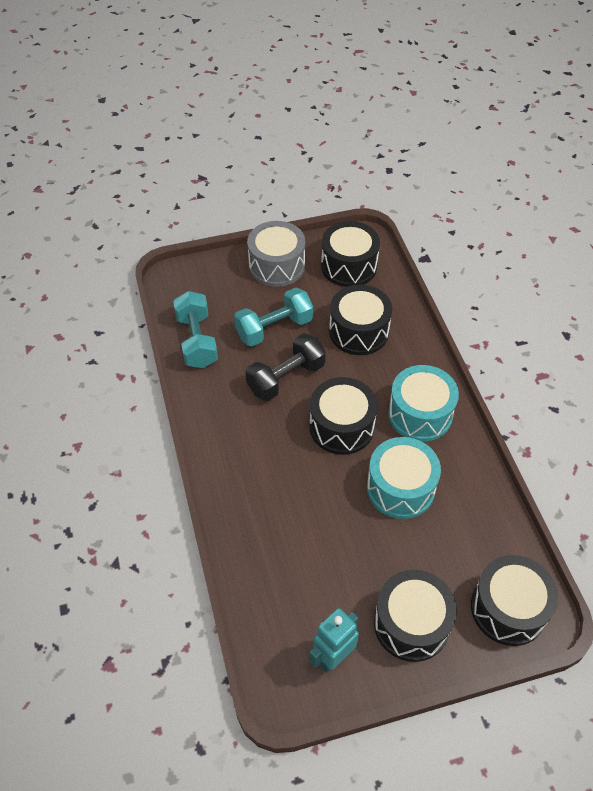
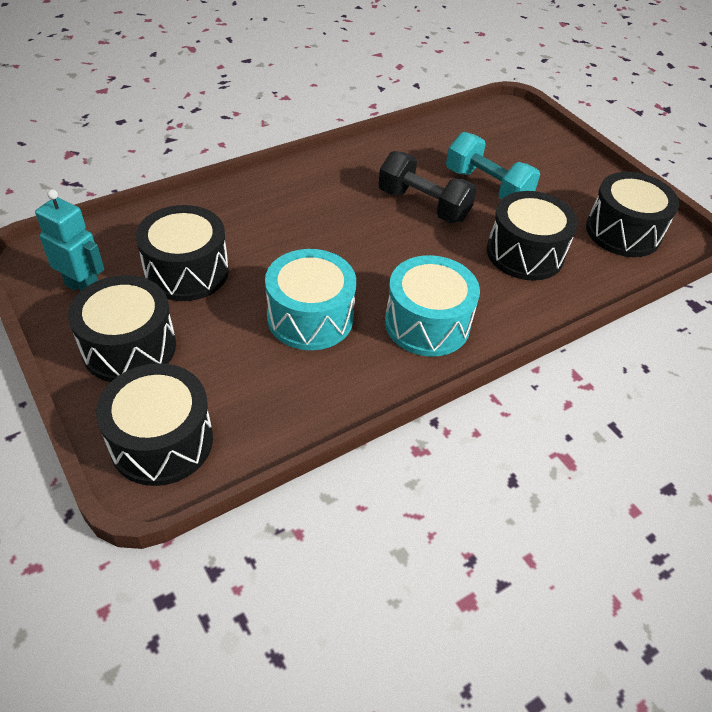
camera: 70 degrees right, 5 degrees down
turquoise dumbbell [173,291,218,368] -> none
grey drum [247,221,305,287] -> none
black drum [309,377,378,455] -> black drum moved to [136,205,229,301]

